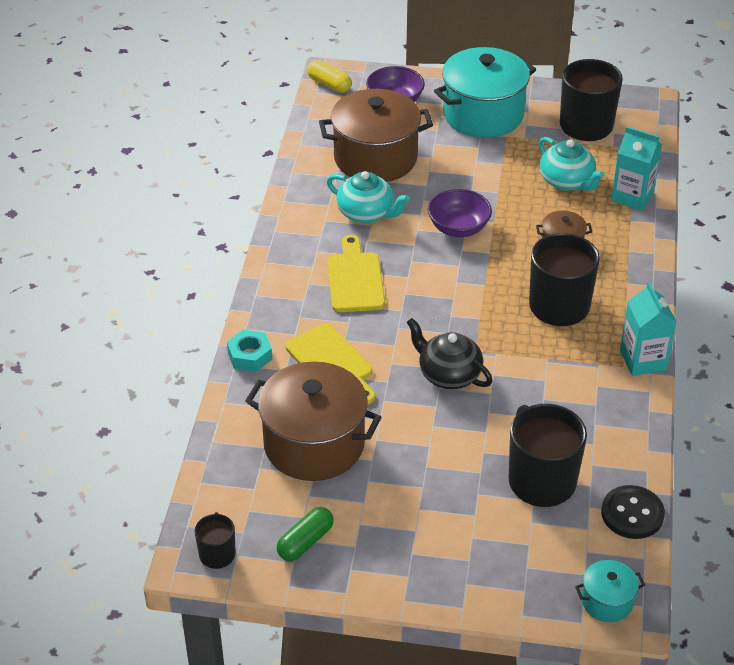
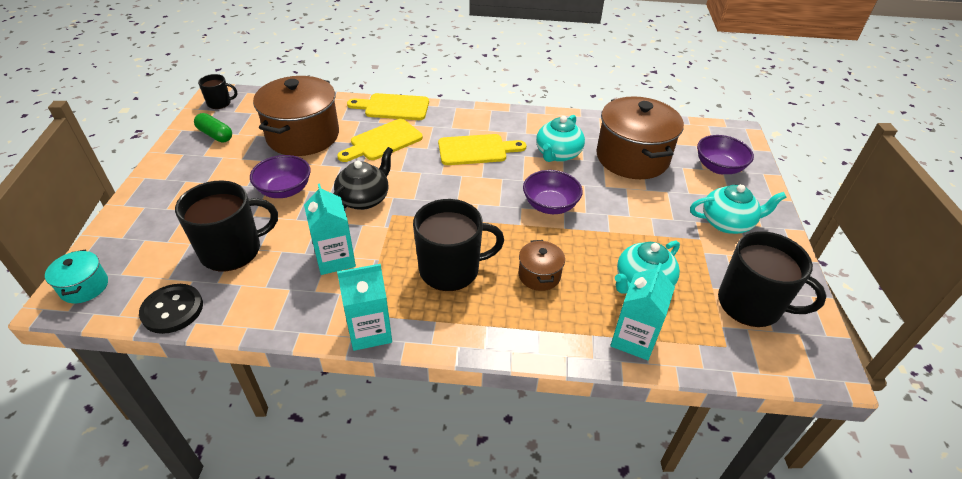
camera: 85 degrees right, 0 degrees up
turquoise nut [227,330,272,372] -> yellow cutting board [347,93,429,120]
yellow capsule [307,60,352,93] -> none
turquoise pot [434,47,536,138] -> turquoise teapot [690,184,787,234]
none -> purple bowl [250,155,311,198]
none -> turquoise carton [304,183,356,275]

